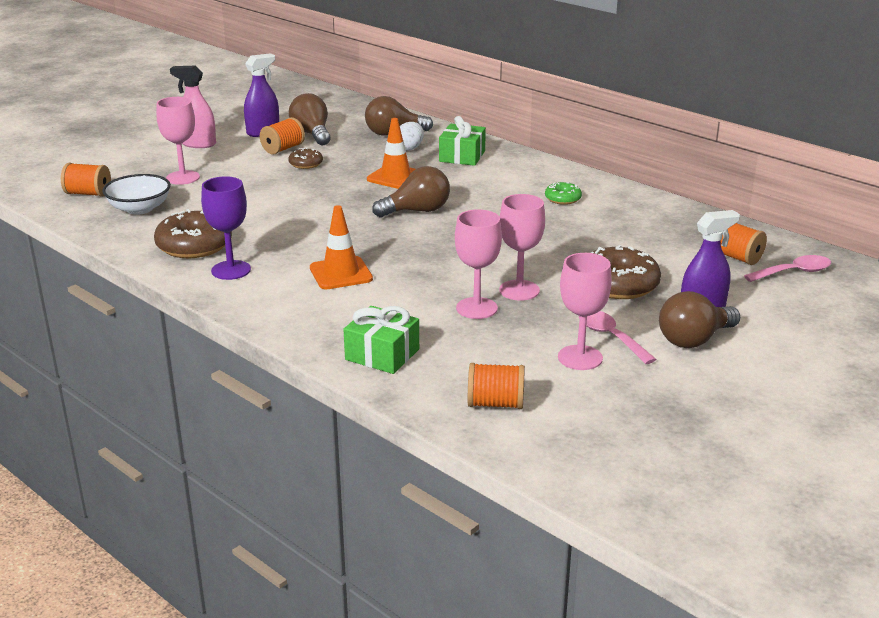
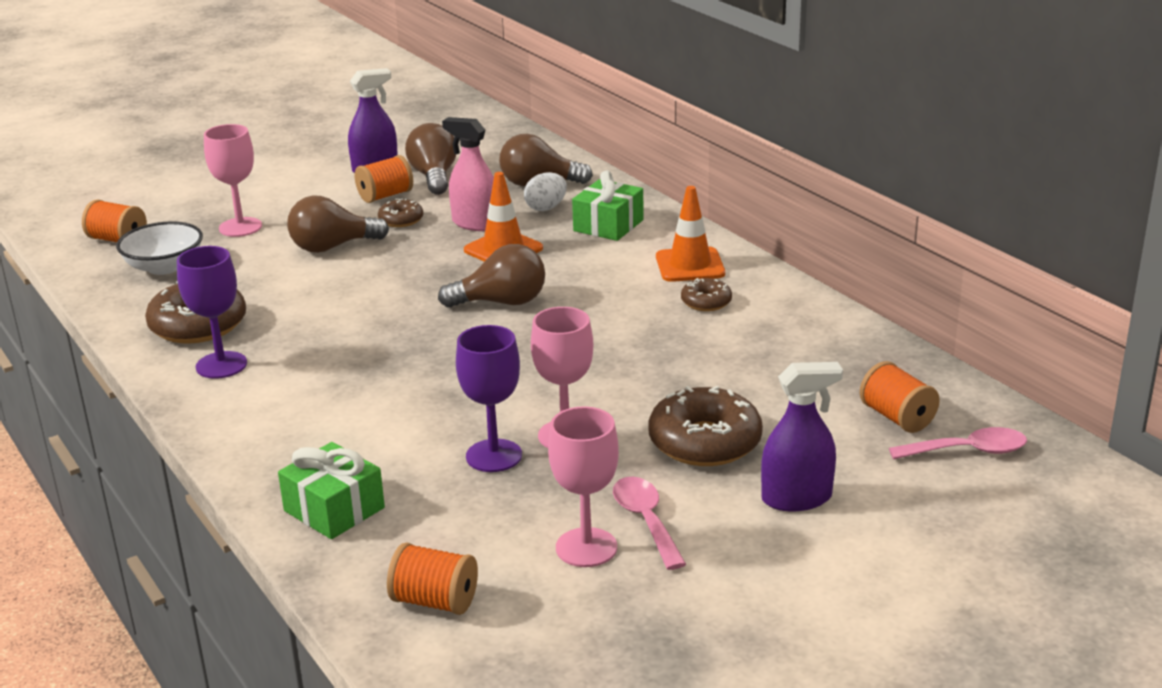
camera: 15 degrees right, 0 degrees up
pink spray bottle [170,65,216,148] -> pink spray bottle moved to [442,117,494,231]
orange traffic cone [310,205,373,289] -> orange traffic cone moved to [656,186,725,282]
pink goblet [455,209,502,319] -> purple goblet [456,325,522,472]
green donut [545,182,582,205] -> brown donut [681,278,732,311]
brown light bulb [659,291,740,348] -> brown light bulb moved to [287,195,389,253]

